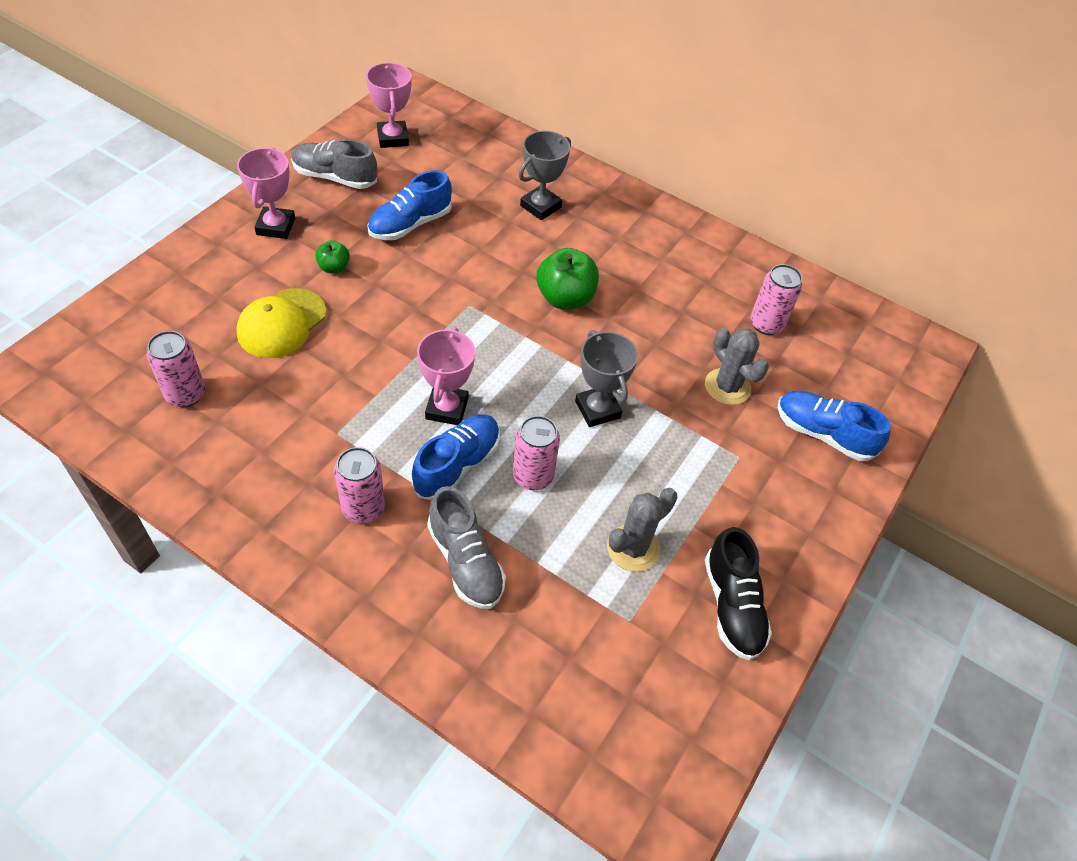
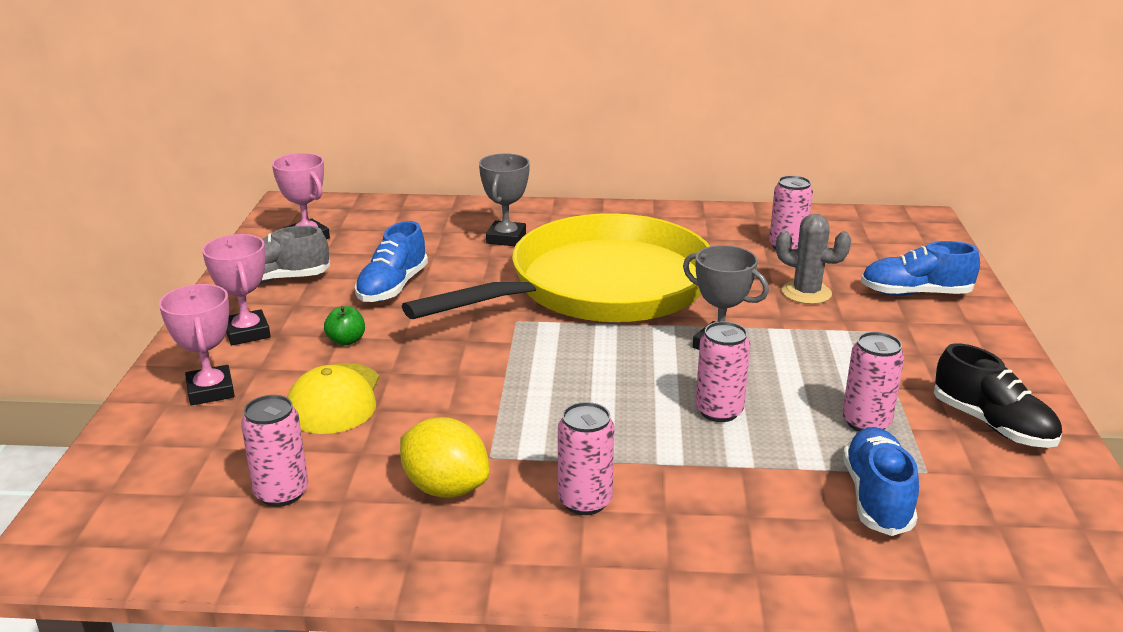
camera: 25 degrees left, 25 degrees down
blue shoe [411,414,500,500] -> blue shoe moved to [843,427,919,536]
pink trophy [417,327,475,425] -> pink trophy moved to [159,284,235,406]
grey shoe [427,486,506,609] -> none
green apple [536,248,599,309] -> yellow pan [402,213,710,322]
grey cactus [607,488,678,572] -> pink can [842,332,904,432]
none -> yellow lemon [400,417,489,498]

